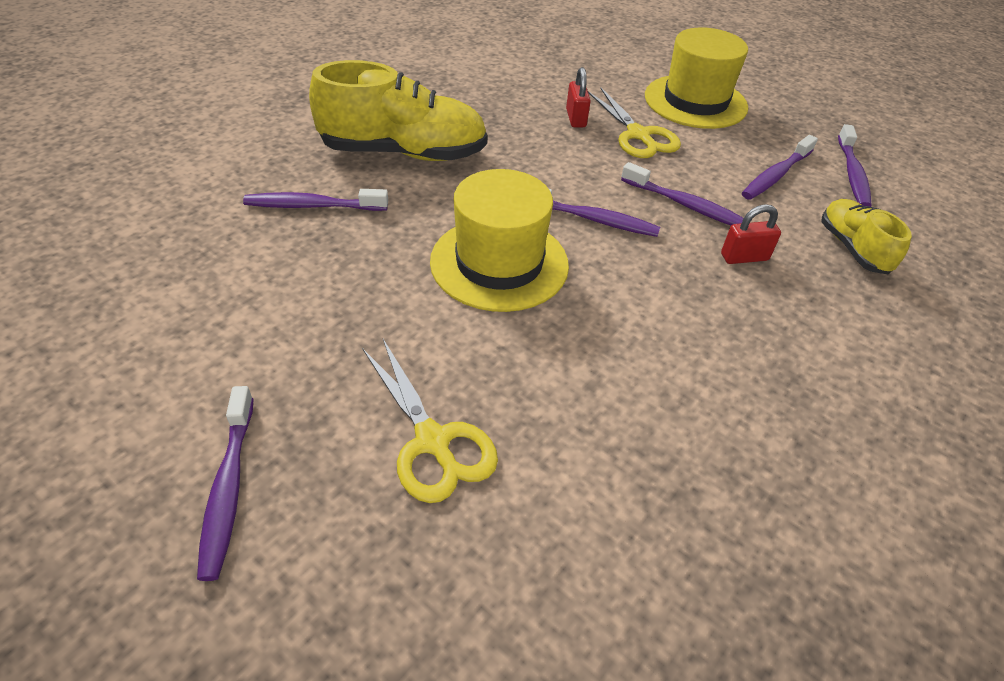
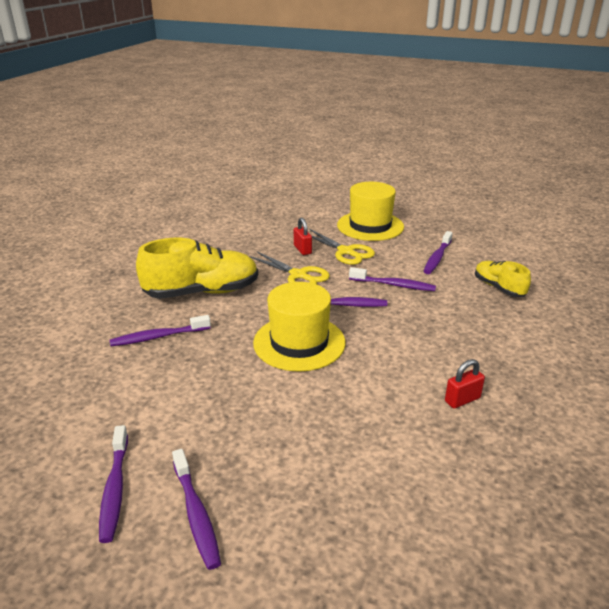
camera: 15 degrees left, 15 degrees down
yellow scissors [362,339,498,503] -> yellow scissors moved to [250,252,330,284]
red padlock [721,204,781,264] -> red padlock moved to [445,359,485,409]
purple toothbrush [838,124,872,207] -> purple toothbrush moved to [99,425,128,543]

